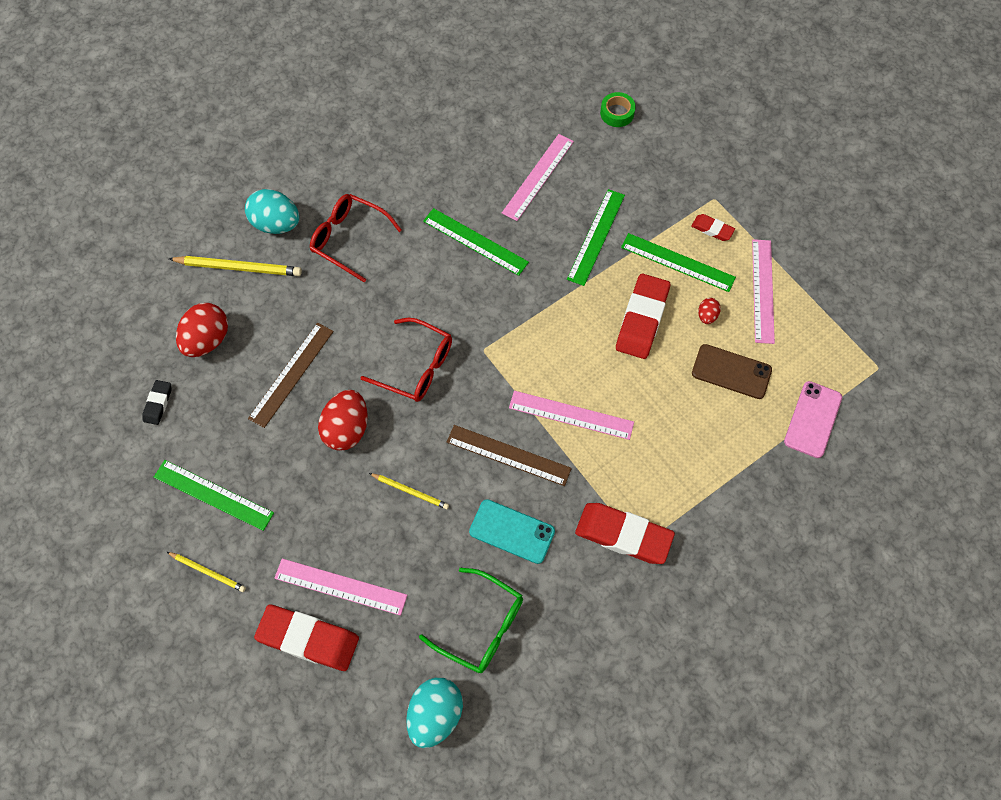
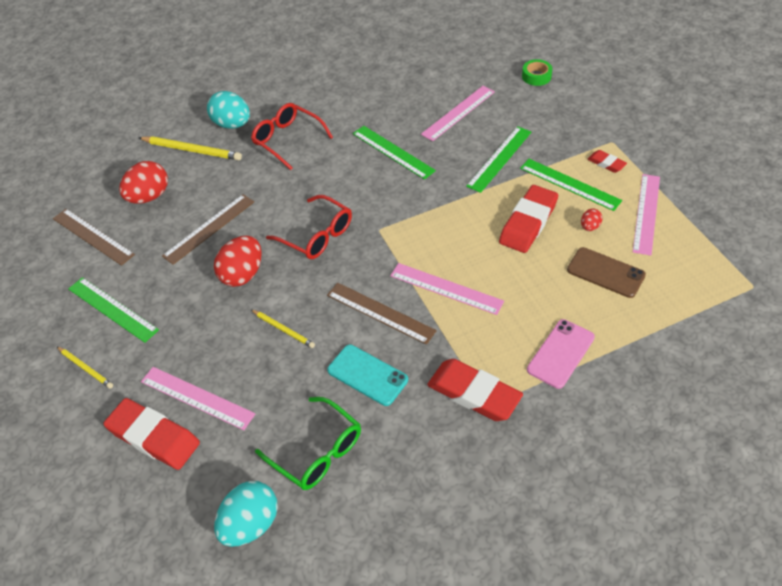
camera: 15 degrees right, 15 degrees down
black eraser [142,380,171,425] -> brown ruler [53,209,135,266]
pink phone [784,381,842,458] -> pink phone moved to [527,319,595,389]

